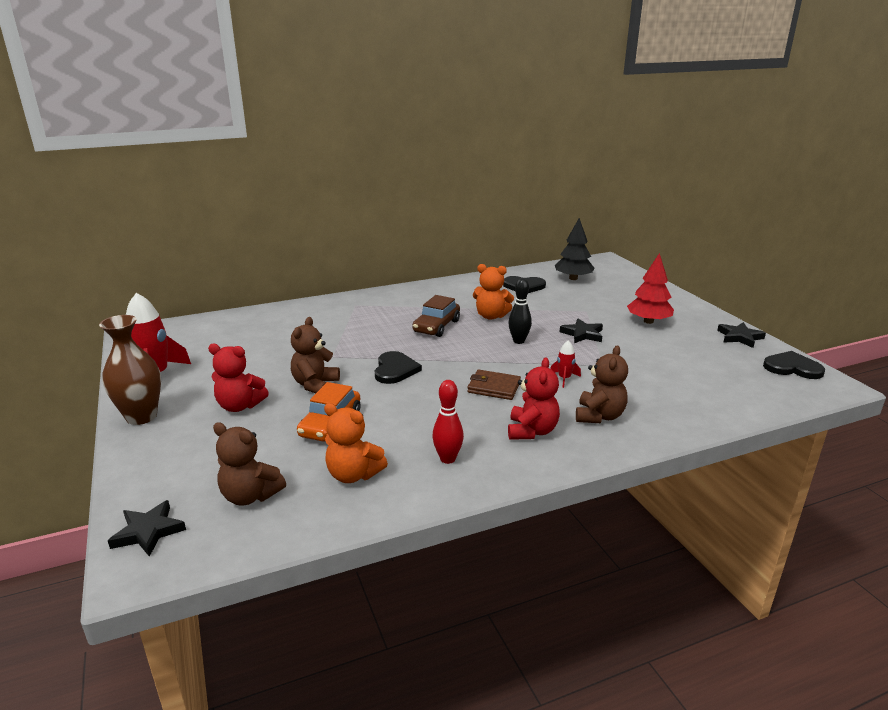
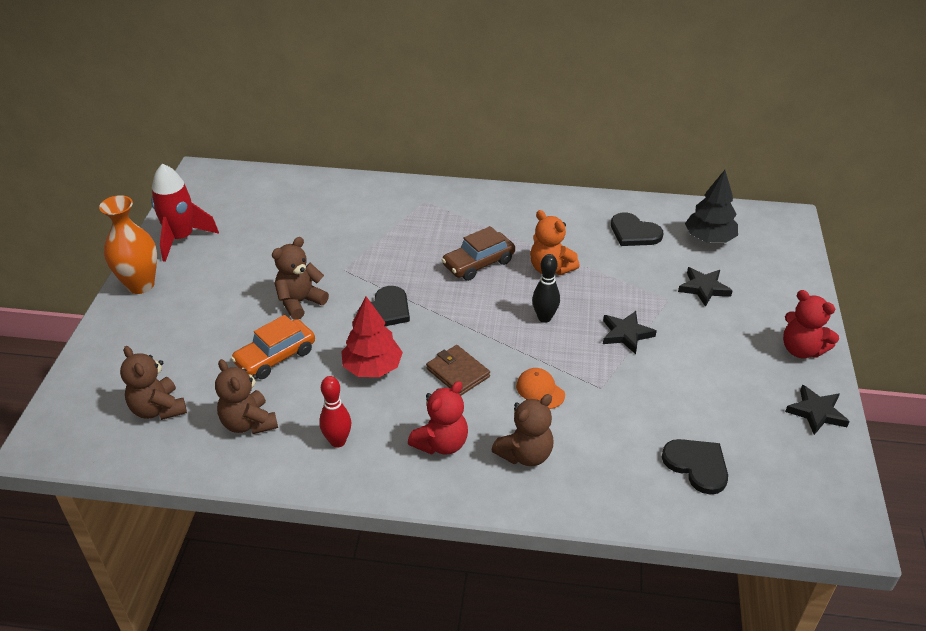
camera: 30 degrees right, 15 degrees up
brown vase [99,315,161,425] -> orange vase [99,195,157,294]
black star [108,500,186,557] -> black star moved to [678,267,733,307]
red teddy bear [208,344,269,412] -> red teddy bear moved to [783,290,839,358]
orange teddy bear [324,403,388,483] -> brown teddy bear [215,359,278,434]
red rocket [550,341,581,388] -> orange cap [516,368,565,409]
red tree [627,253,674,324] -> red tree moved to [341,296,403,377]
black heart [763,351,825,379] -> black heart moved to [662,439,728,495]

